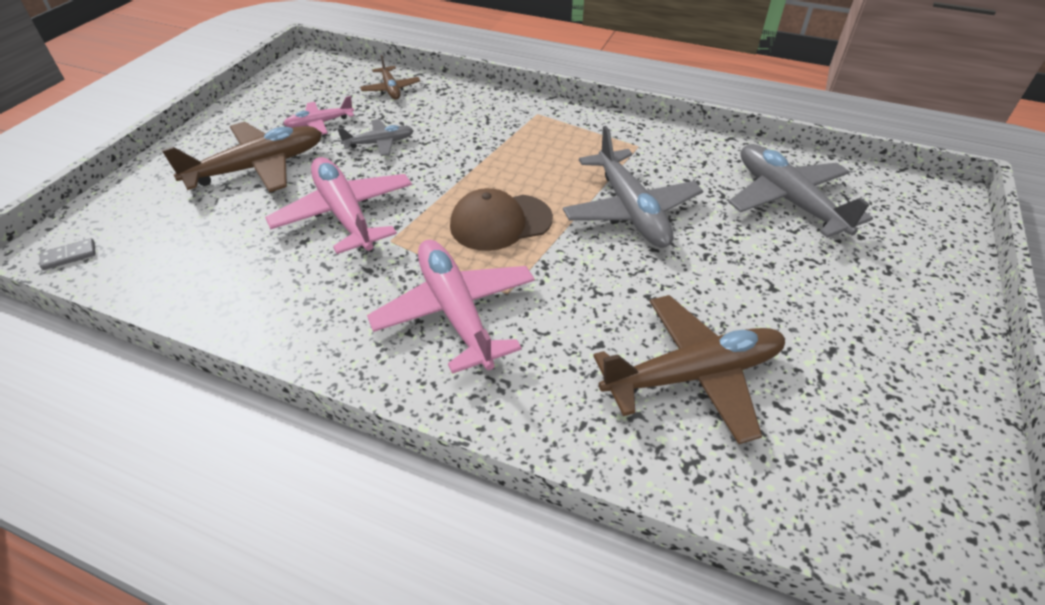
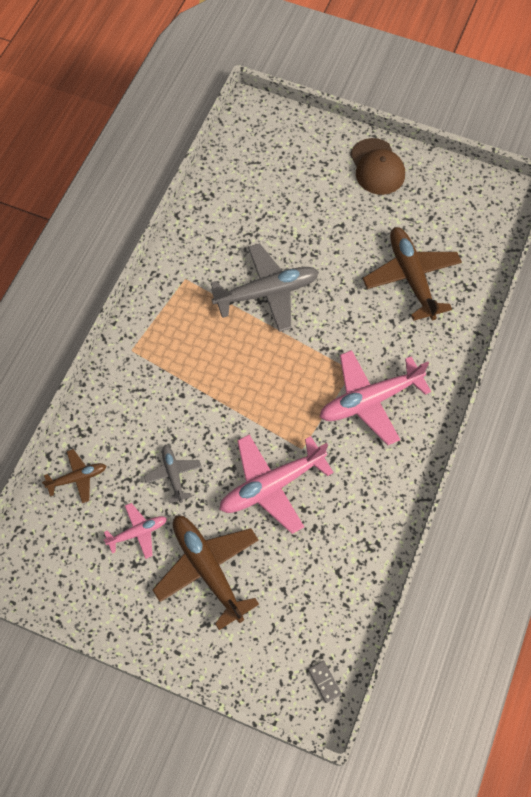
camera: 90 degrees left, 20 degrees up
pink plane [283,96,354,135] -> pink plane turned 90 degrees counterclockwise [104,503,167,559]
brown cap [450,188,553,251] -> brown cap moved to [350,138,405,195]
grey plane [729,144,873,238] -> none

